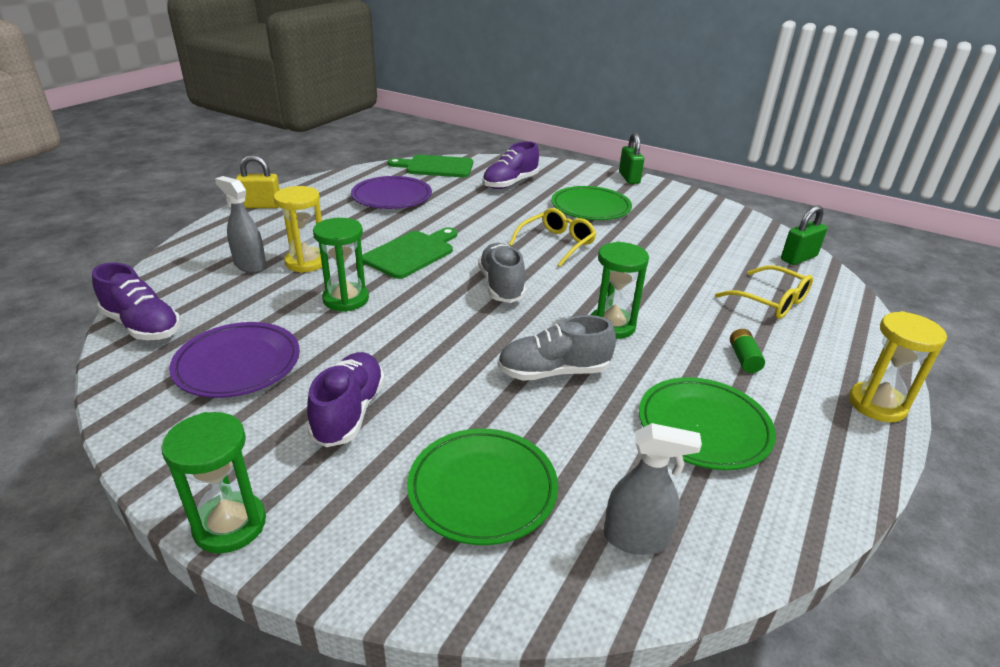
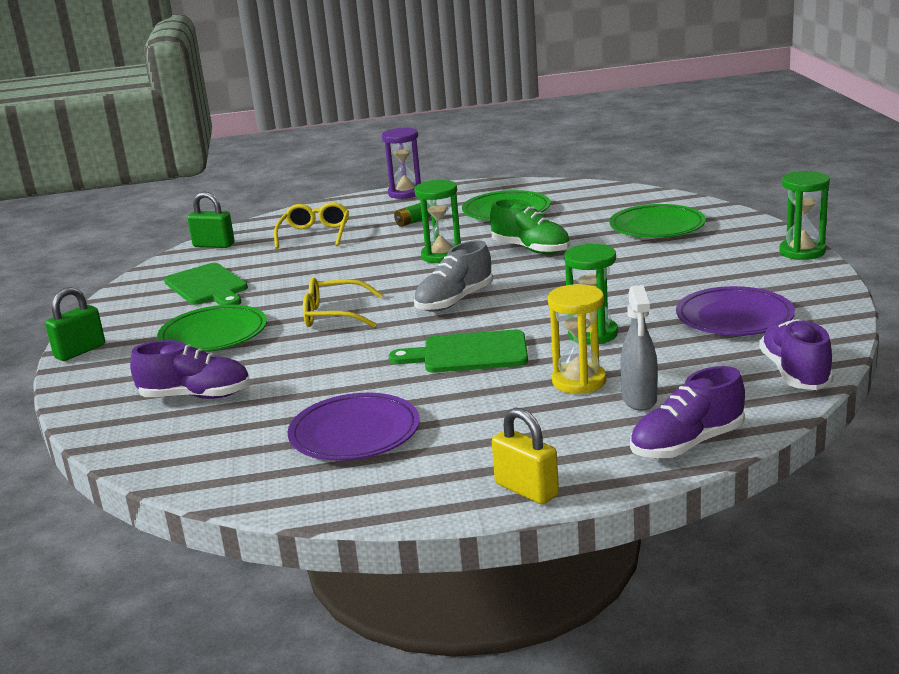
camera: 125 degrees left, 10 degrees down
purple shoe [307,352,385,447] -> purple shoe moved to [630,366,745,459]
green cutting board [388,155,473,177] -> green cutting board moved to [164,263,248,305]
grey shoe [497,315,616,381] -> green shoe [490,199,570,254]
grey spray bottle [604,423,702,555] -> none
yellow hourglass [849,311,947,422] -> purple hourglass [382,128,421,199]

